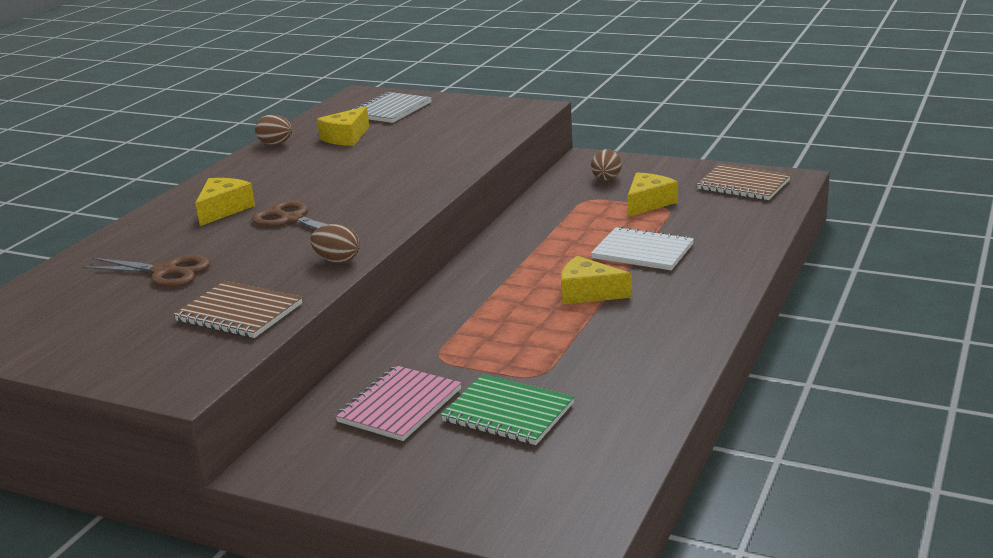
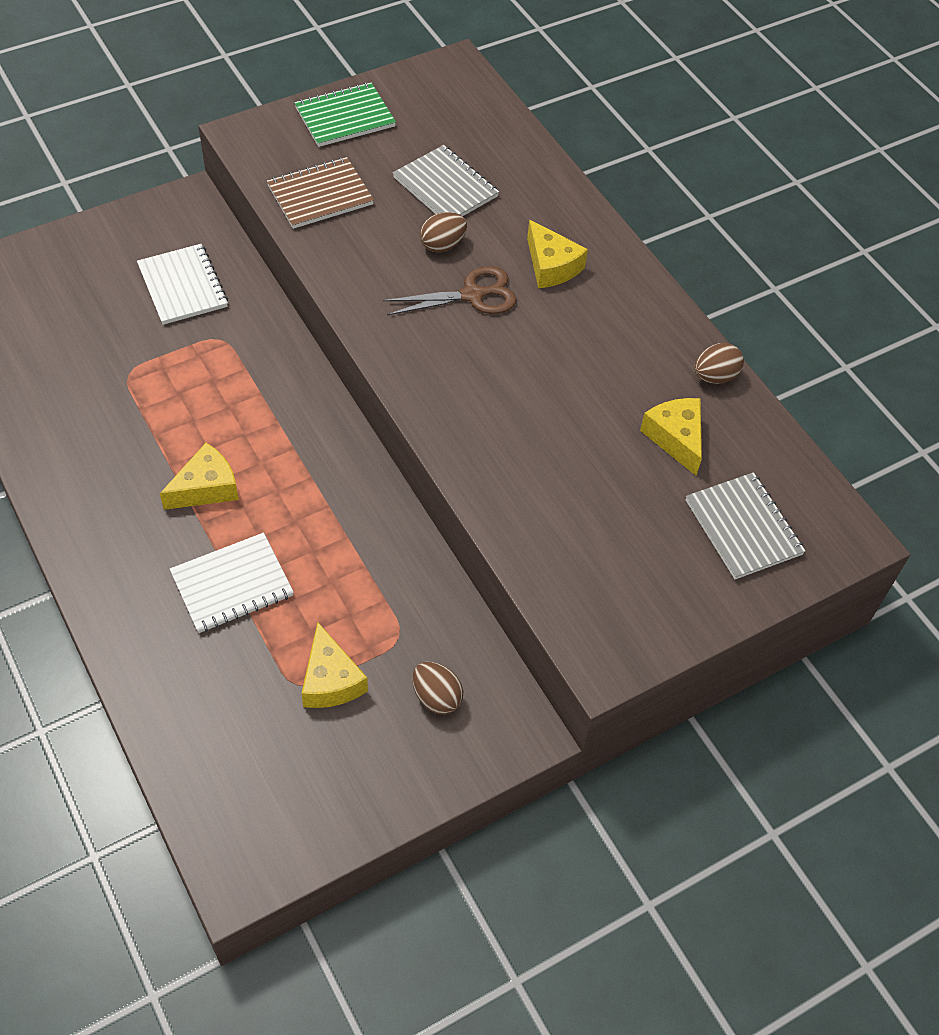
camera: 120 degrees right, 30 degrees up
brown scissors [82,255,211,287] -> grey notebook [393,145,499,216]
brown egg [311,224,360,263] -> brown egg moved to [420,212,467,252]
pink notebook [335,365,461,441] -> white notebook [137,244,228,325]
green notebook [441,374,574,445] -> green notebook moved to [294,82,396,147]
brown notebook [697,164,791,200] -> none

